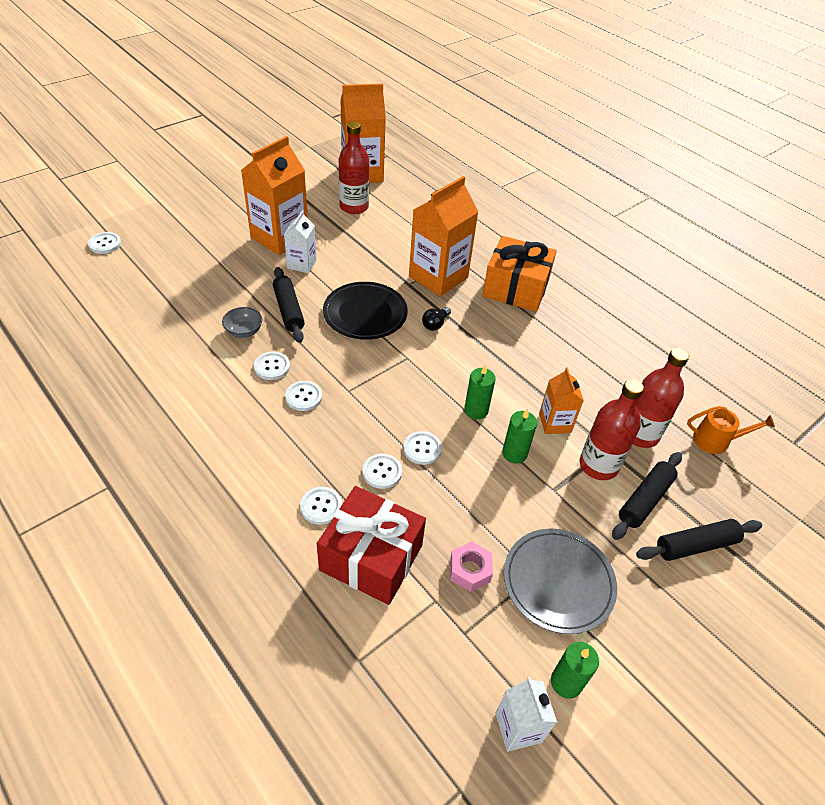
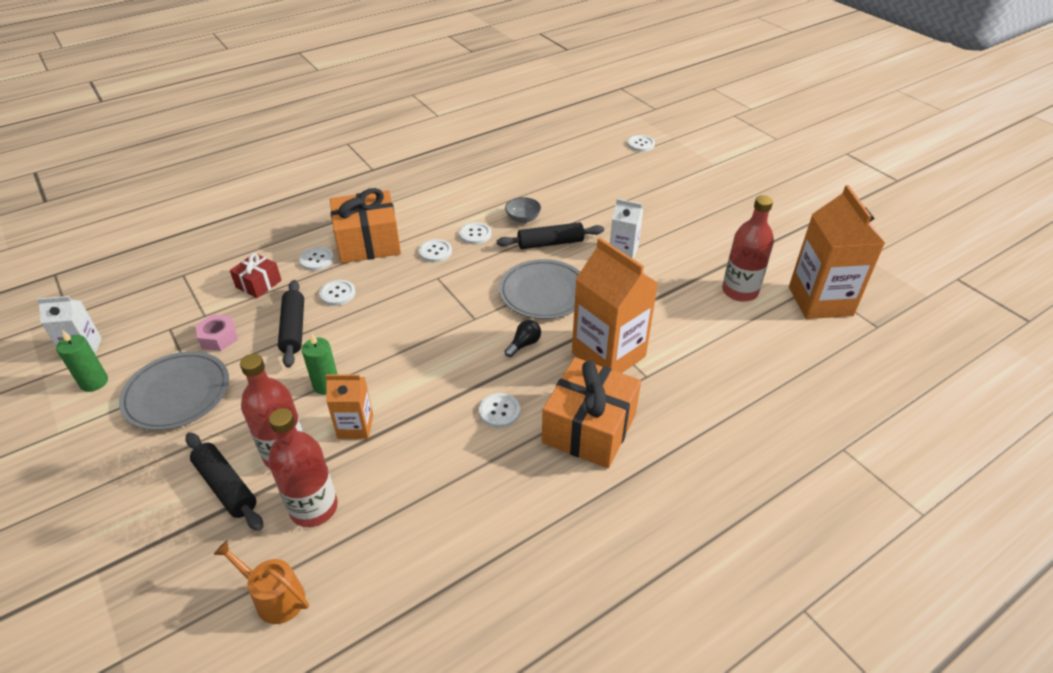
camera: 100 degrees right, 5 degrees down
orange carton [241,136,308,255] -> none
red gift [317,486,426,605] -> red gift [230,253,282,298], size x0.53
black plate [323,282,408,340] -> grey plate [499,259,580,319]
white button [403,431,442,465] -> white button moved to [479,393,520,428]
black light bulb [422,307,451,331] -> black light bulb turned 90 degrees clockwise [504,320,541,357]
green candle [464,364,496,420] -> none
black rolling pin [636,519,762,561] -> black rolling pin moved to [278,280,304,368]
orange watering can [687,406,775,454] -> orange watering can turned 105 degrees clockwise [213,540,309,624]
none -> orange gift [330,188,401,263]

